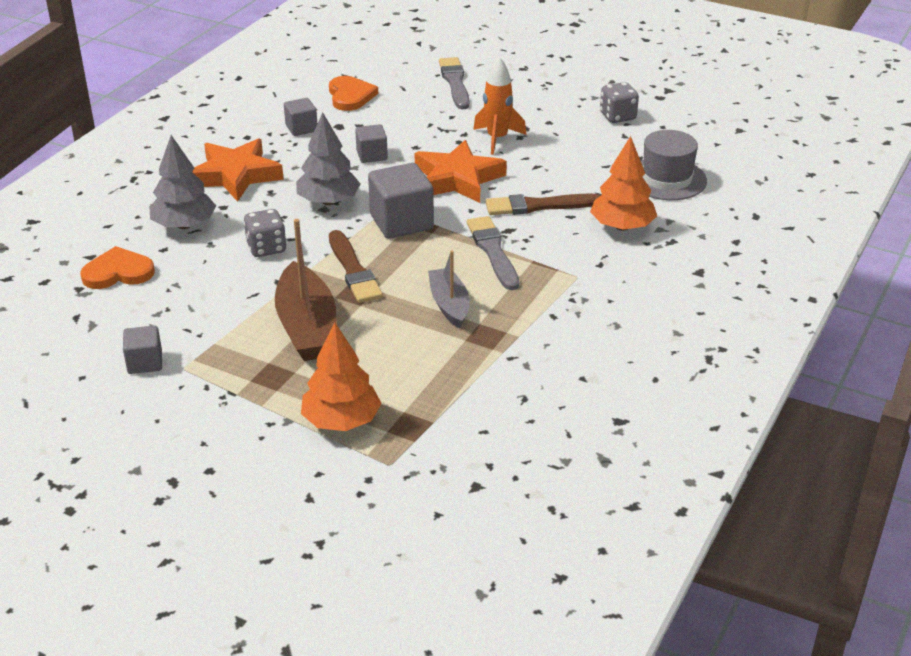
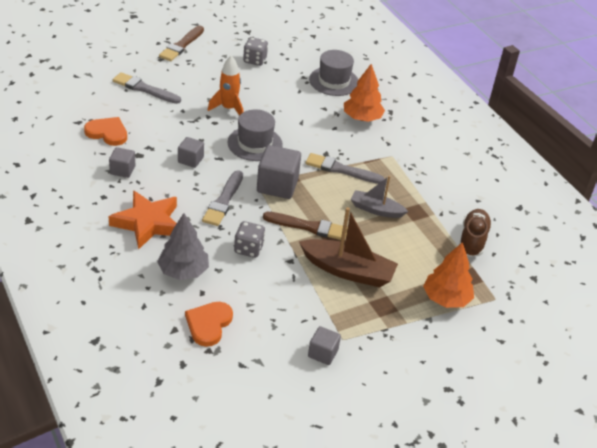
camera: 60 degrees left, 5 degrees up
grey tree [296,112,360,205] -> grey brush [202,170,243,226]
orange star [415,140,507,203] -> grey hat [227,109,283,161]
brown brush [485,193,600,215] -> brown brush moved to [159,26,204,61]
none -> brown shoe [459,209,492,257]

